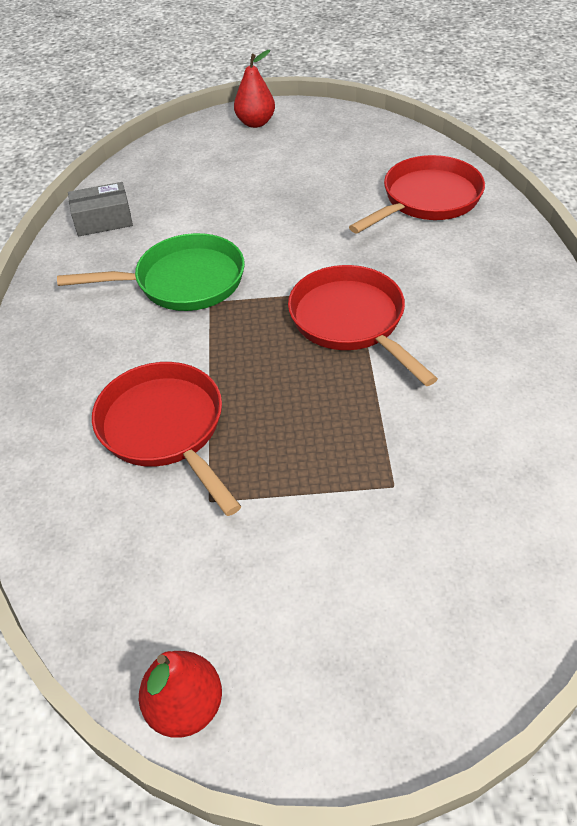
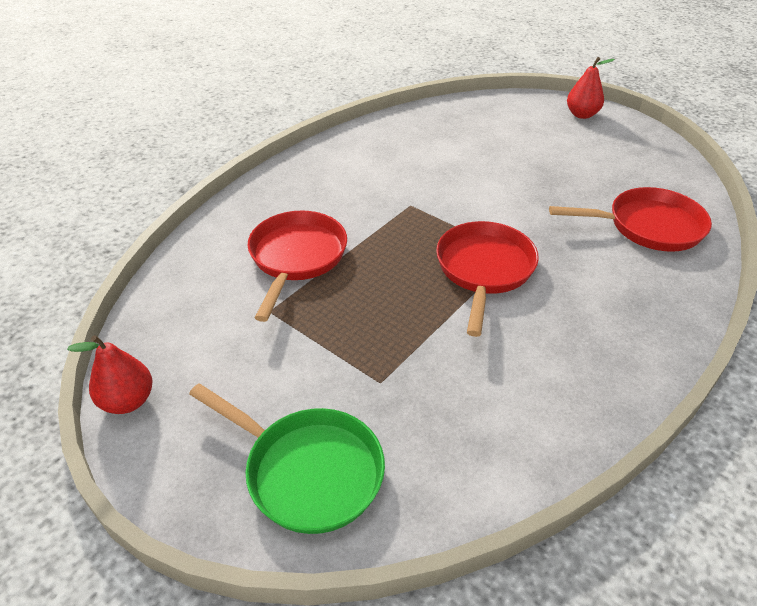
camera: 40 degrees right, 5 degrees down
green pan [57,233,245,311] -> green pan moved to [189,383,385,534]
grey box [68,182,133,236] -> none

